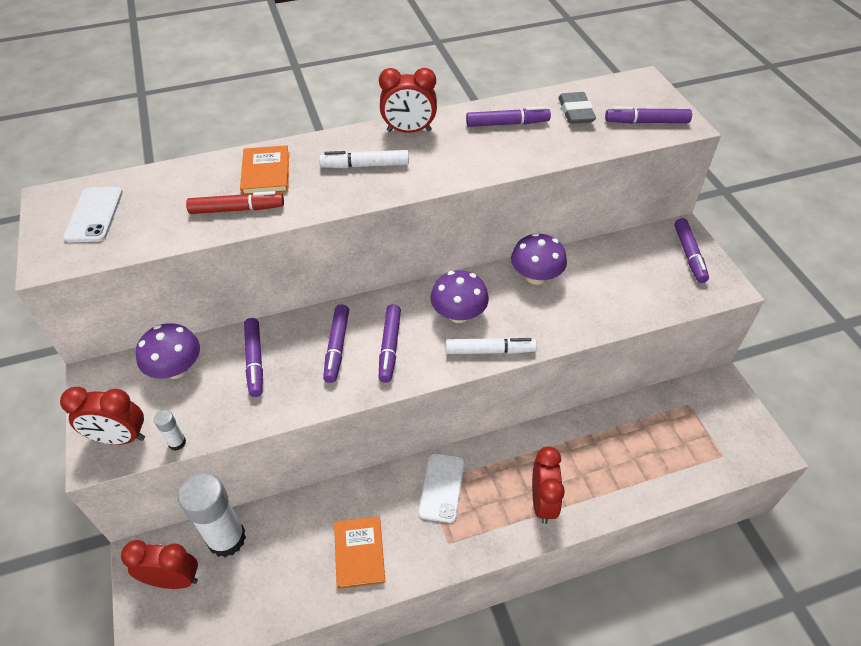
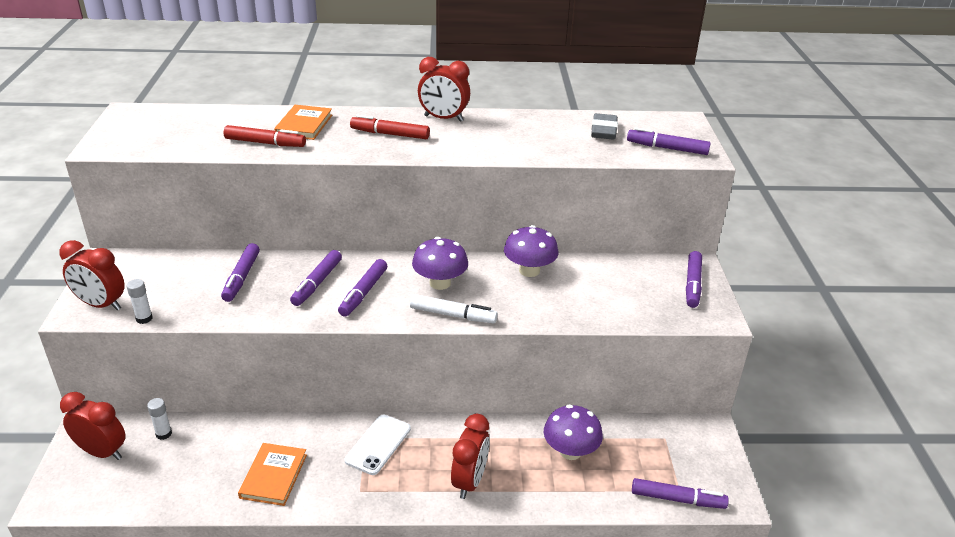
camera: 15 degrees right, 15 degrees down
white phone [63,187,123,242] -> none
purple mushroom [136,323,200,379] -> purple mushroom moved to [544,405,603,460]
white glue stick [178,473,246,557] -> white glue stick [147,398,172,440], size x0.42
white marker [319,150,409,168] -> red marker [350,115,430,139]
purple marker [466,106,551,127] -> purple marker moved to [632,478,729,509]

